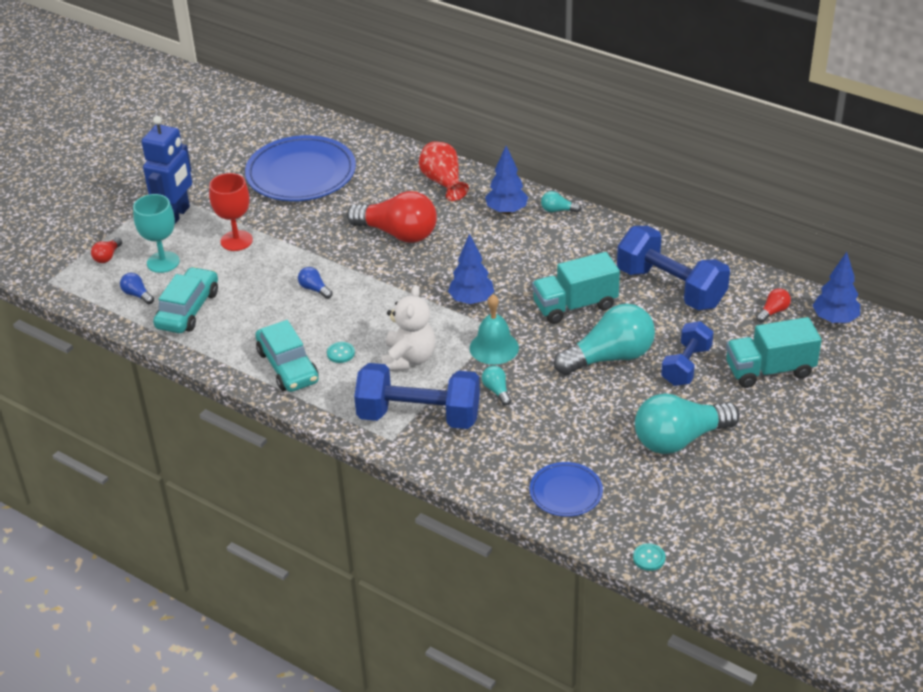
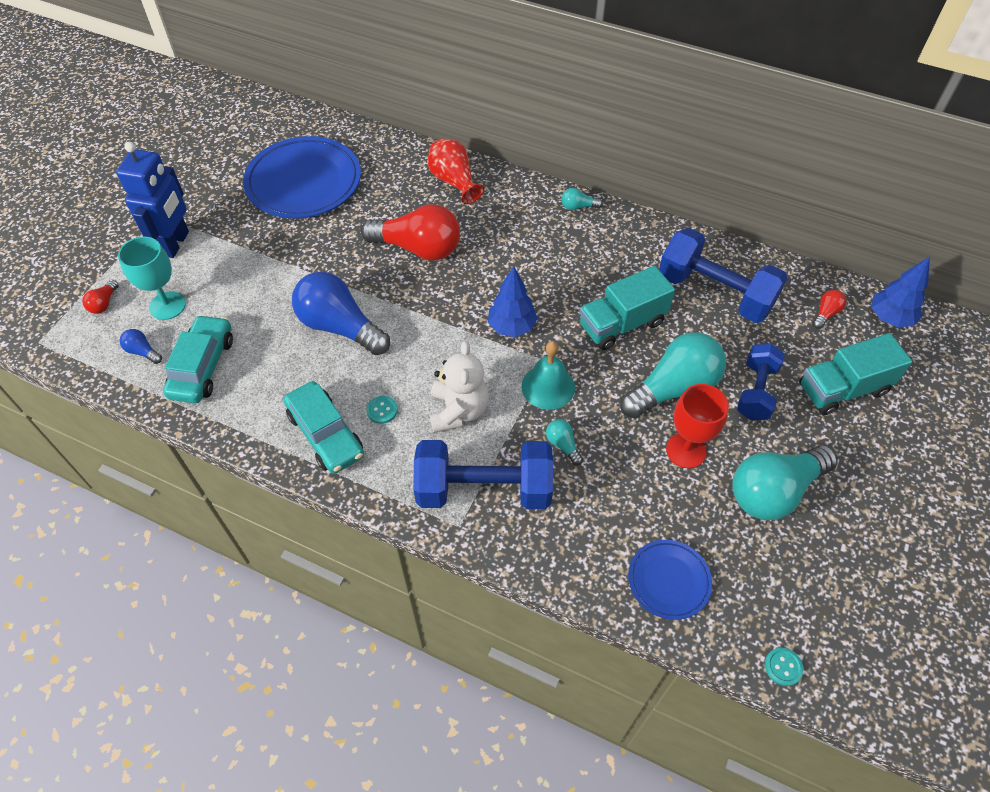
camera: 10 degrees left, 15 degrees up
red goblet [209,173,253,251] -> red goblet moved to [666,384,729,468]
blue light bulb [298,267,333,299] -> blue light bulb [292,272,390,355], size x2.37
blue tree [485,146,528,214] -> none

